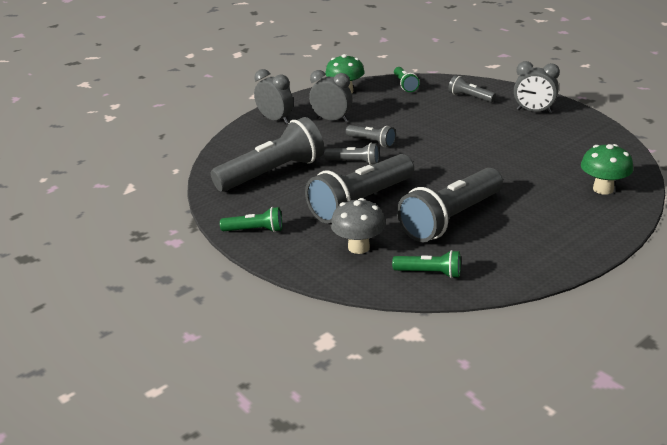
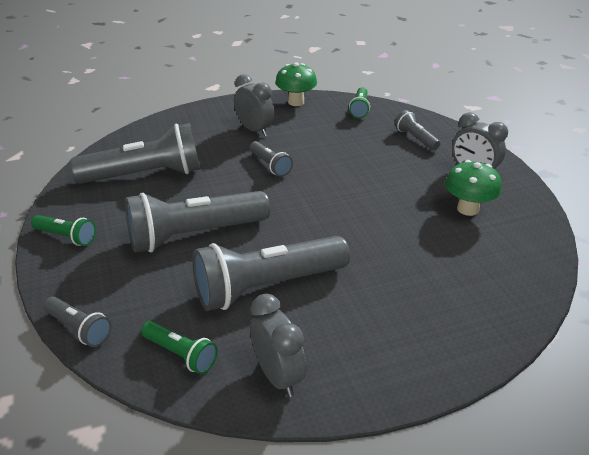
camera: 20 degrees right, 5 degrees up
grey clock [254,69,293,124] -> grey clock moved to [250,294,306,397]
grey flashlight [324,143,379,165] -> grey flashlight moved to [43,297,112,347]
grey mushroom [331,198,386,254] -> none
green mushroom [581,144,633,195] -> green mushroom moved to [445,160,501,216]

